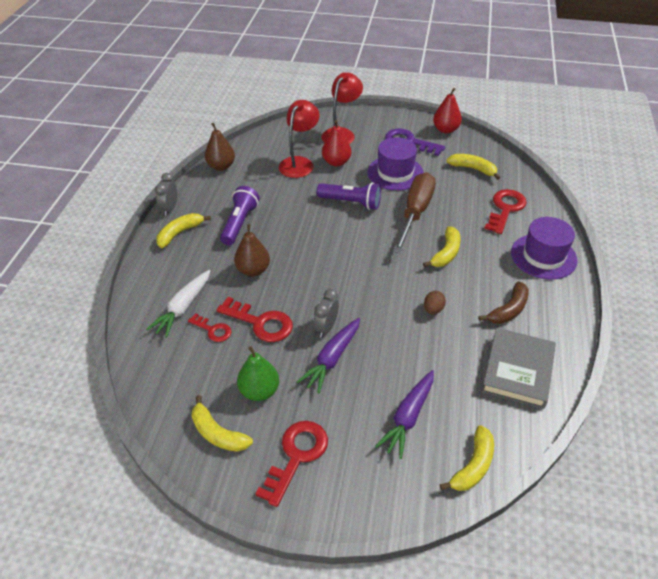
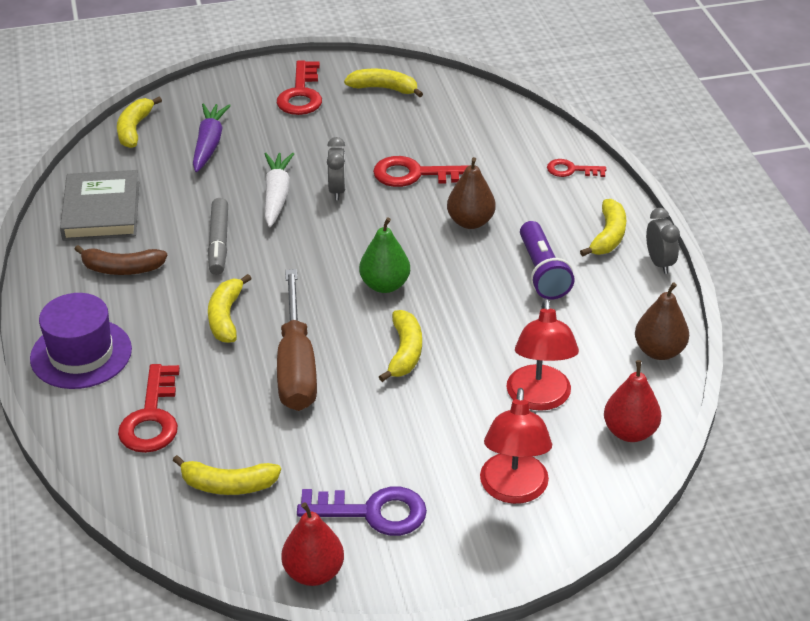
camera: 155 degrees right, 5 degrees down
white carrot [146,270,211,338] -> white carrot moved to [265,153,294,227]
red key [188,313,232,342] -> red key moved to [547,159,606,177]
green pear [237,346,279,401] -> green pear moved to [359,217,410,293]
purple carrot [297,318,360,393] -> none
purple flashlight [317,182,381,210] -> yellow banana [379,310,422,382]
red pear [322,120,351,167] -> red pear moved to [604,360,661,442]
purple hat [367,137,424,191] -> none
brown egg [424,291,446,314] -> grey marker [208,198,228,275]
brown banana [478,281,529,324] -> brown banana turned 105 degrees counterclockwise [74,245,168,275]

